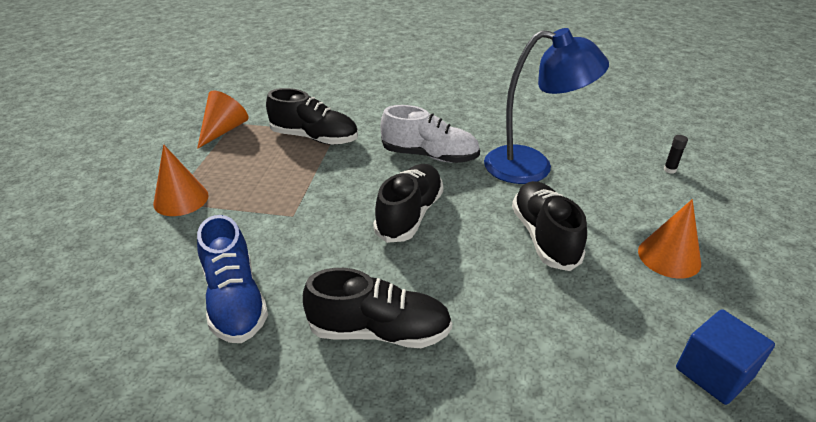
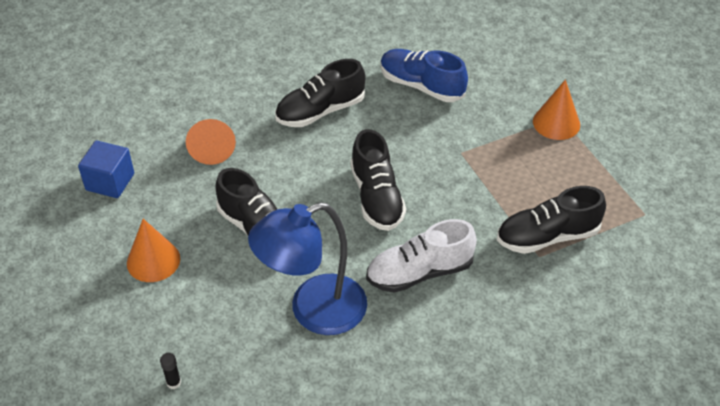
camera: 145 degrees right, 10 degrees up
orange cone [197,90,248,149] -> orange cone moved to [186,119,236,165]

